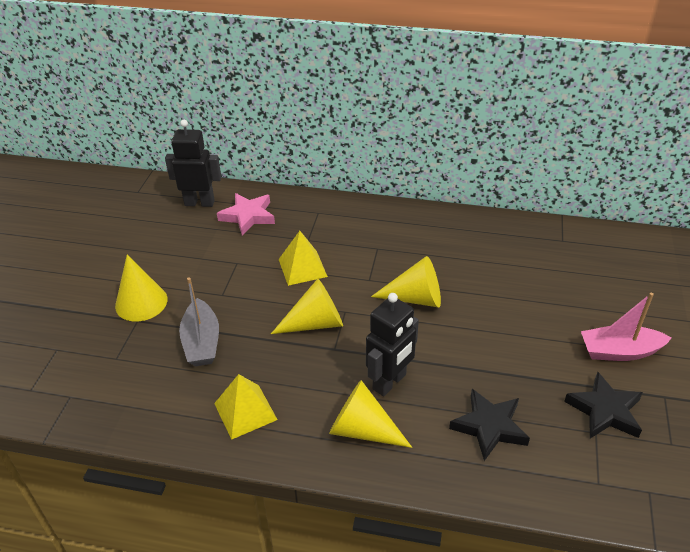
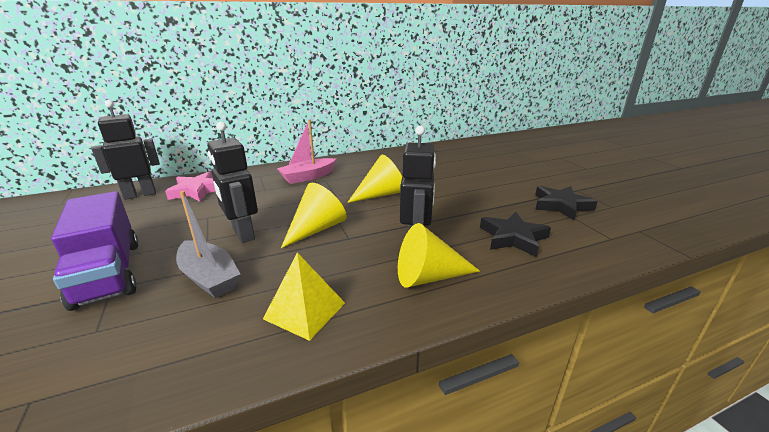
camera: 35 degrees left, 15 degrees down
yellow cone [115,254,167,322] -> purple truck [51,191,138,311]
yellow pyramid [279,231,328,286] -> none
pink boat [581,293,672,361] -> pink boat moved to [277,119,336,184]
none -> black robot [207,122,258,243]

